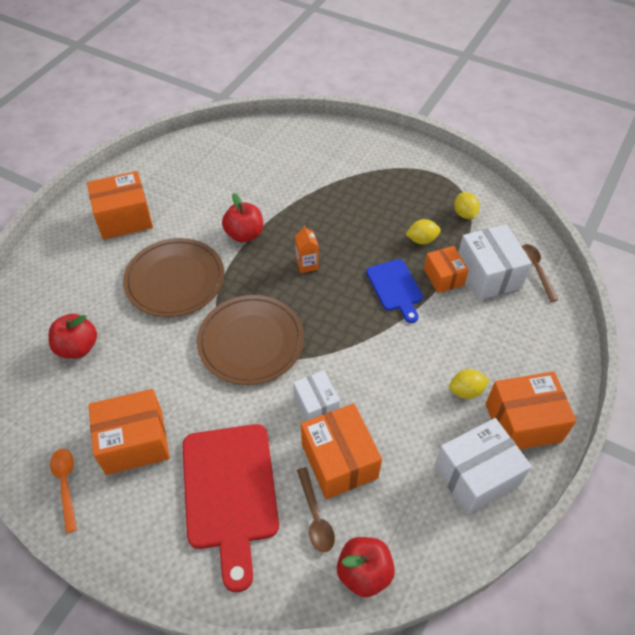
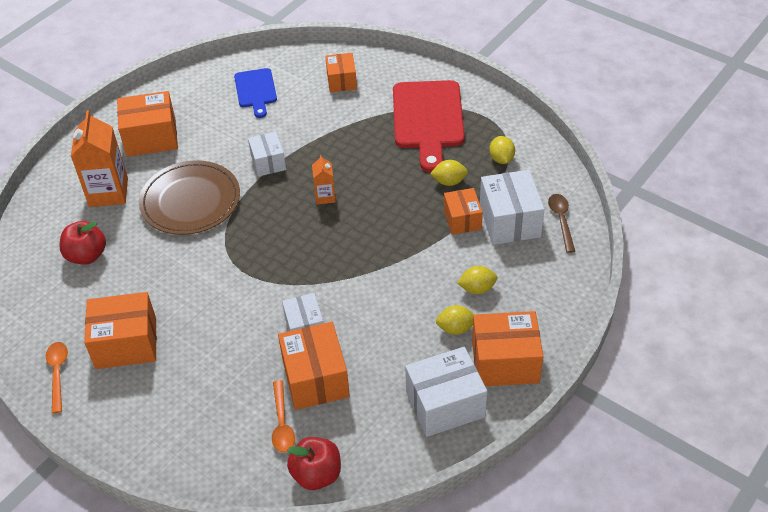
camera: 10 degrees right, 5 degrees down
red cutting board [182,424,279,592] -> red cutting board moved to [393,80,465,172]
brown plate [197,295,304,385] -> none
red apple [222,193,263,242] -> white box [248,132,286,177]
brown spoon [297,467,335,552] -> orange spoon [272,380,295,452]
blue cutting board [366,259,423,323] -> blue cutting board moved to [234,68,277,118]
none -> orange carton [71,110,128,207]
none -> orange box [325,53,357,92]
none -> yellow lemon [457,266,497,294]

